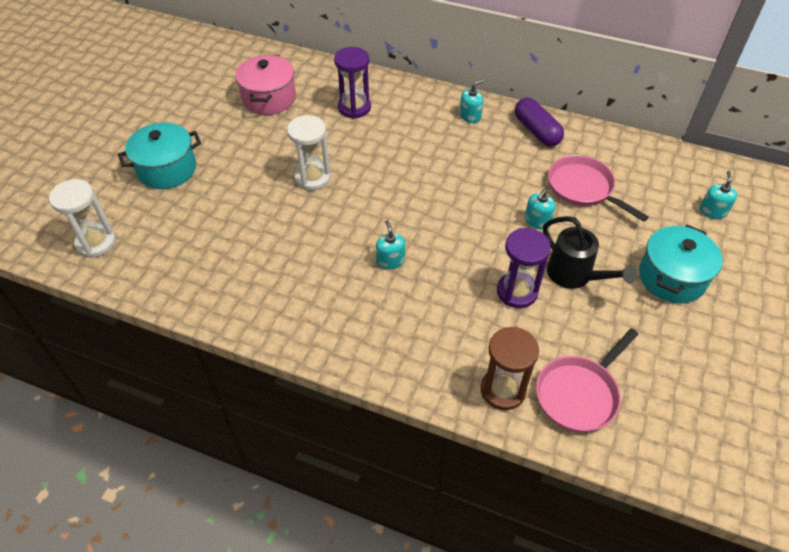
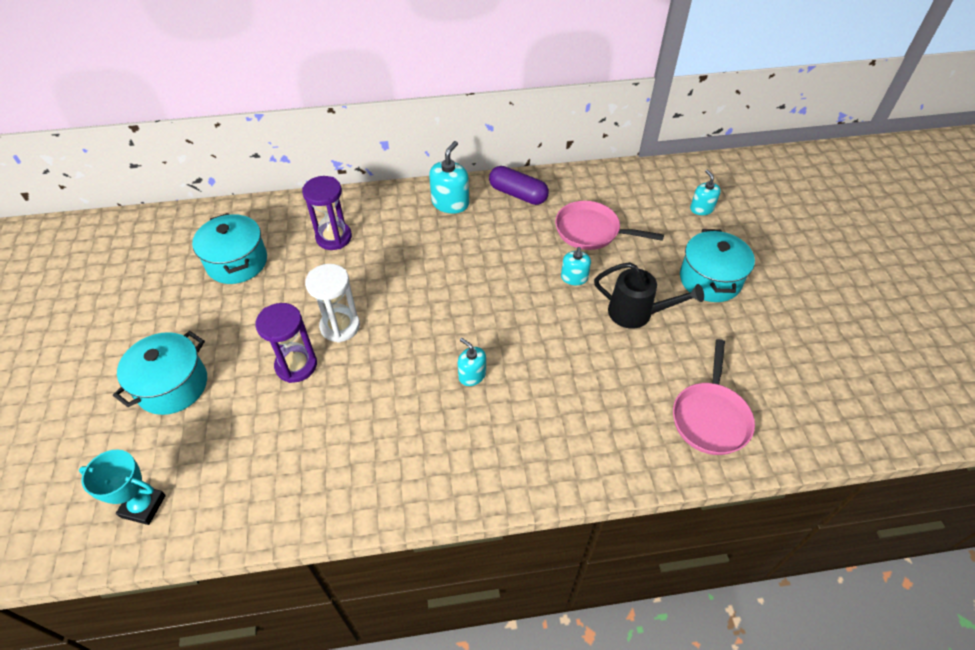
camera: 30 degrees left, 0 degrees up
white hourglass [49,179,116,258] -> turquoise trophy [79,449,166,525]
pink pot [235,55,296,115] -> turquoise pot [192,213,267,284]
turquoise soap dispenser [460,79,483,123] -> turquoise soap dispenser [429,141,469,214], size x1.56
brown hourglass [481,326,539,410] -> none
purple hourglass [497,228,551,308] -> purple hourglass moved to [255,303,317,383]

